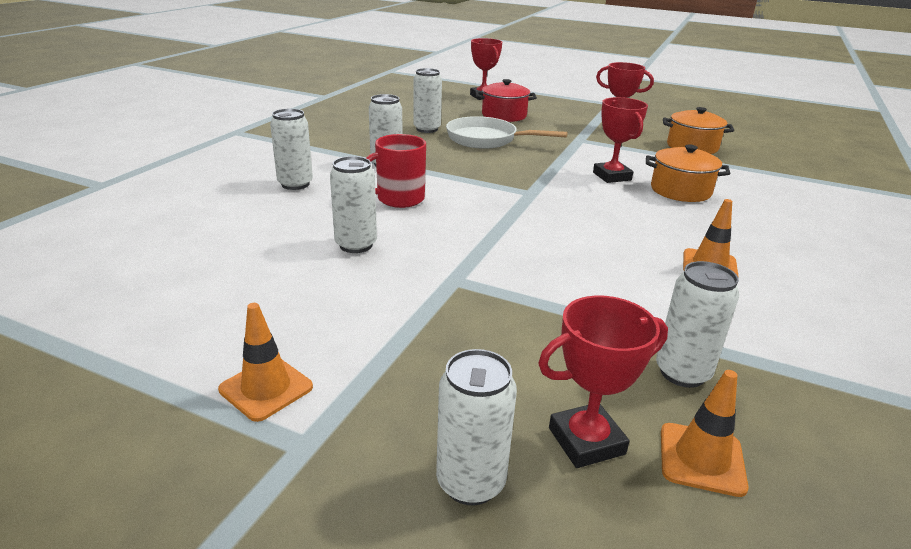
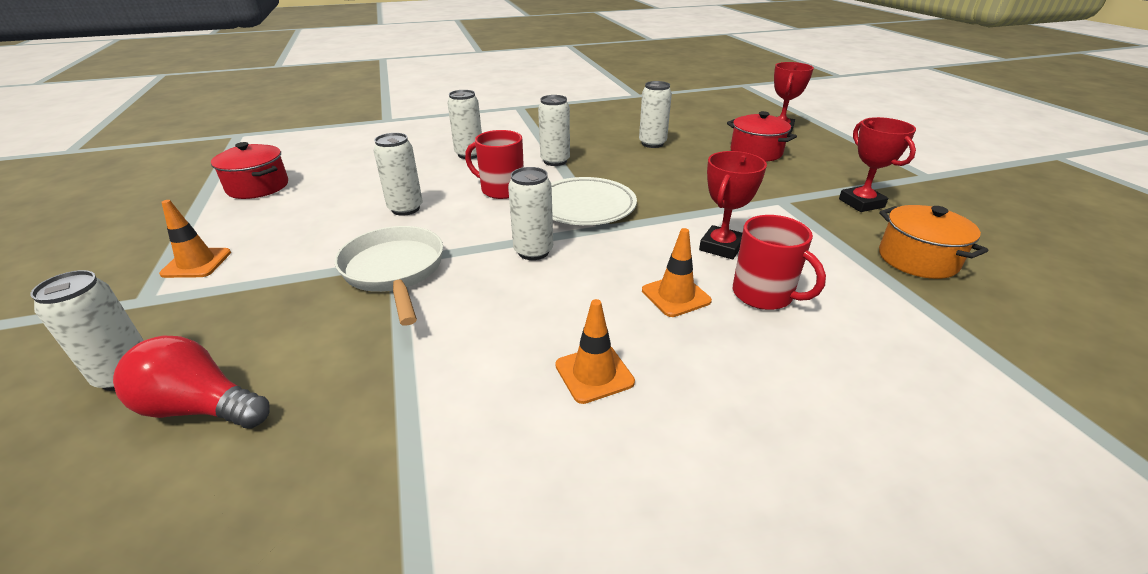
camera: 50 degrees right, 5 degrees up
white pan [446,116,568,149] -> white pan moved to [335,226,443,326]
red trophy [538,295,668,468] -> red light bulb [113,336,269,428]
orange pot [646,145,730,202] -> red mug [733,215,826,310]
white can [656,261,739,388] -> white can moved to [508,167,553,260]
orange traffic cone [661,370,749,497] -> orange traffic cone moved to [642,228,712,317]
none -> red pot [211,142,288,199]
none -> white plate [551,177,637,225]

